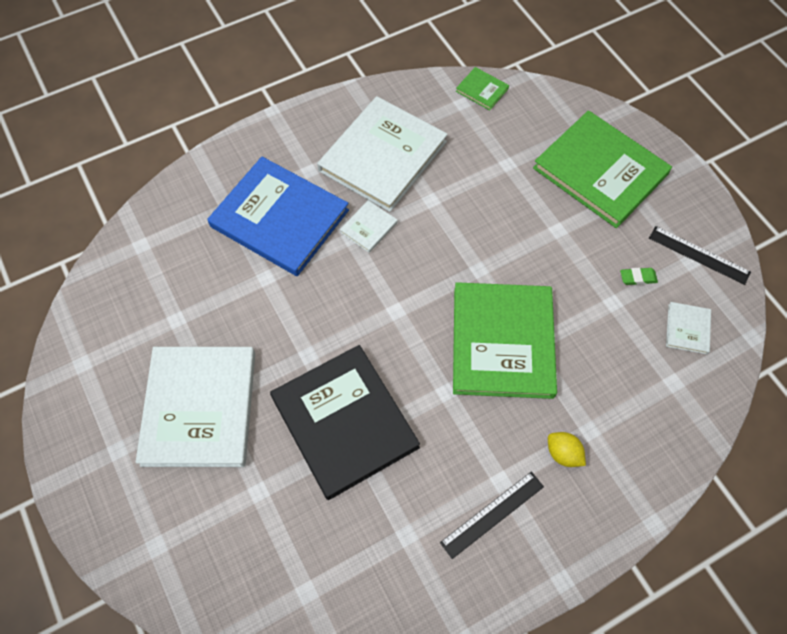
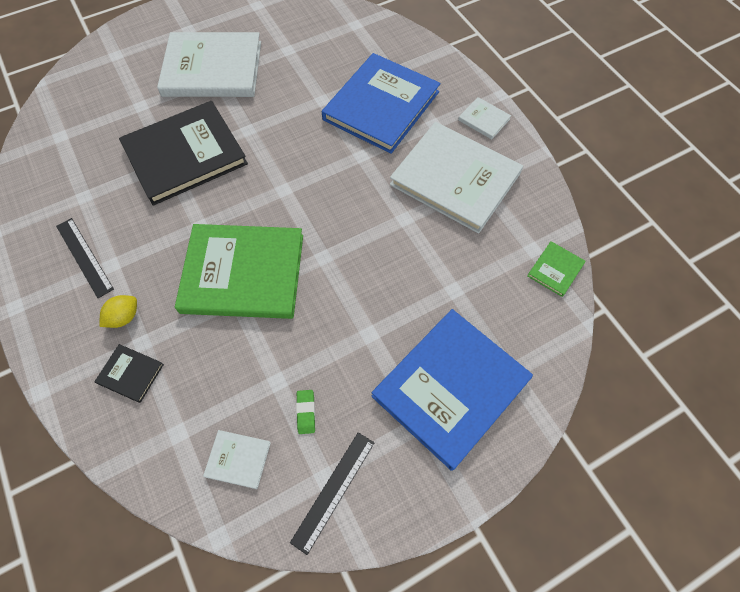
camera: 90 degrees right, 0 degrees up
white book [340,200,398,253] -> white book moved to [458,97,511,139]
green book [533,110,672,228] -> blue book [371,309,533,471]
none -> black book [94,344,164,403]

